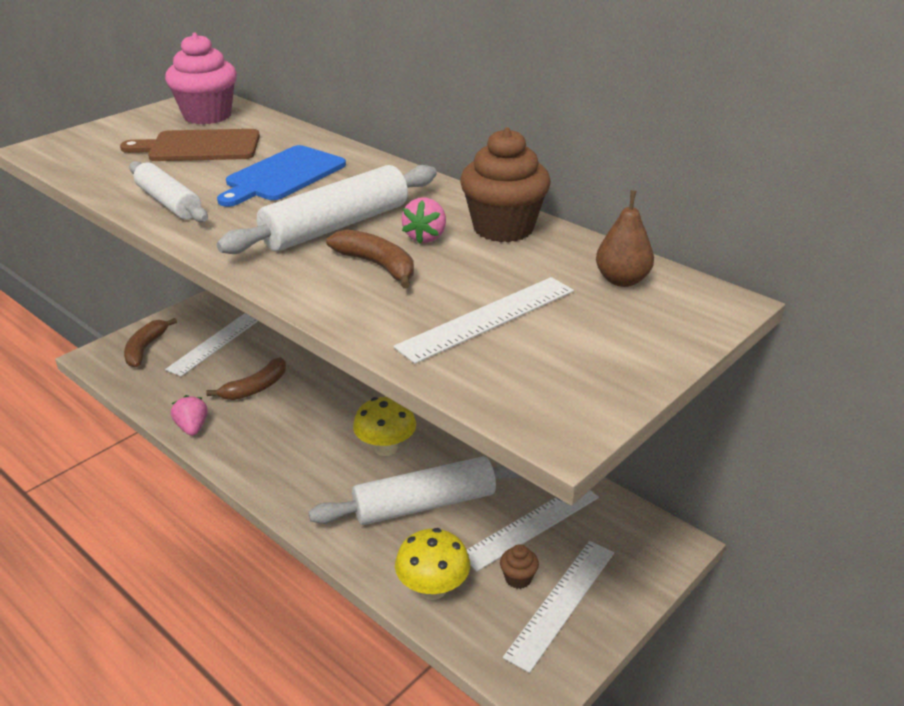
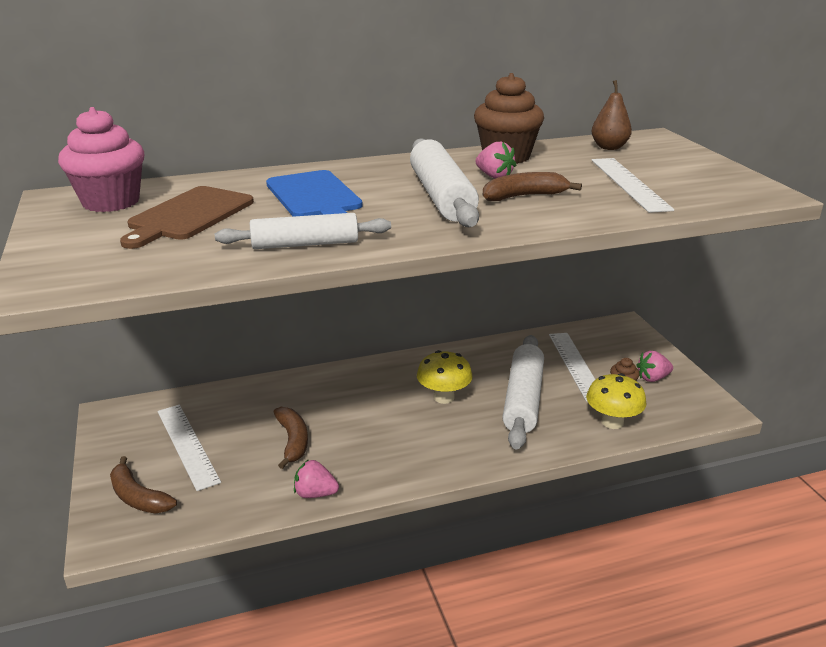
camera: 60 degrees left, 5 degrees down
white ruler [503,541,614,673] -> pink strawberry [636,351,673,382]

